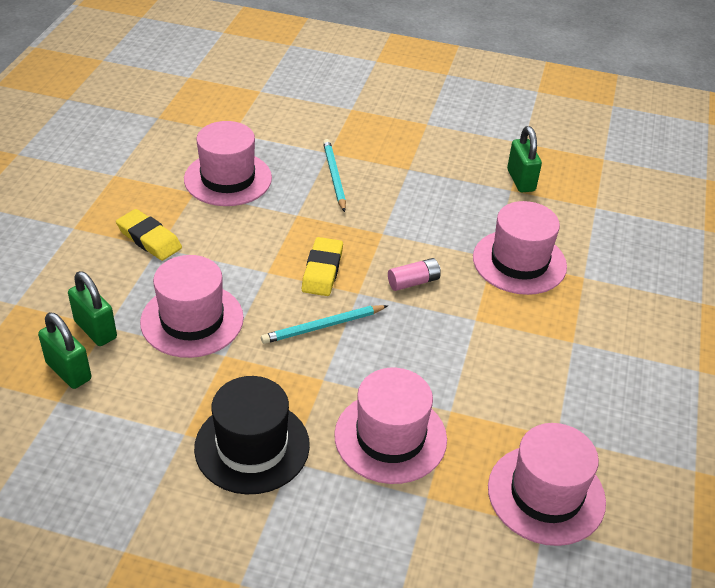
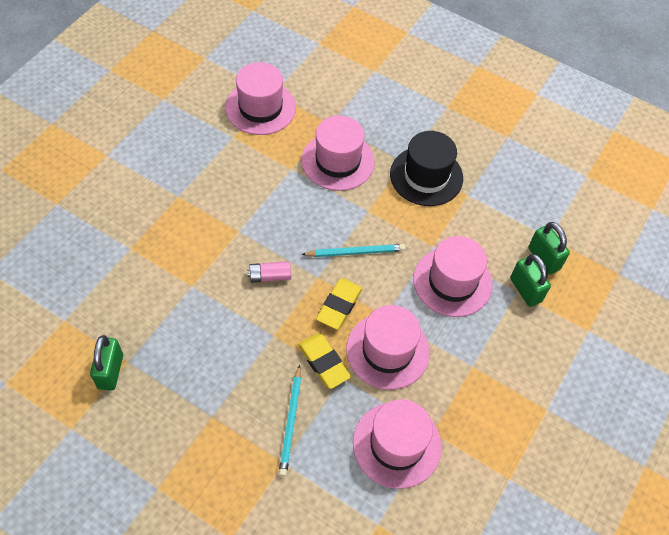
camera: 165 degrees left, 15 degrees up
yellow eraser [116,209,182,261] -> yellow eraser moved to [298,333,351,389]
pink hat [473,201,567,295] -> pink hat moved to [346,305,430,390]

